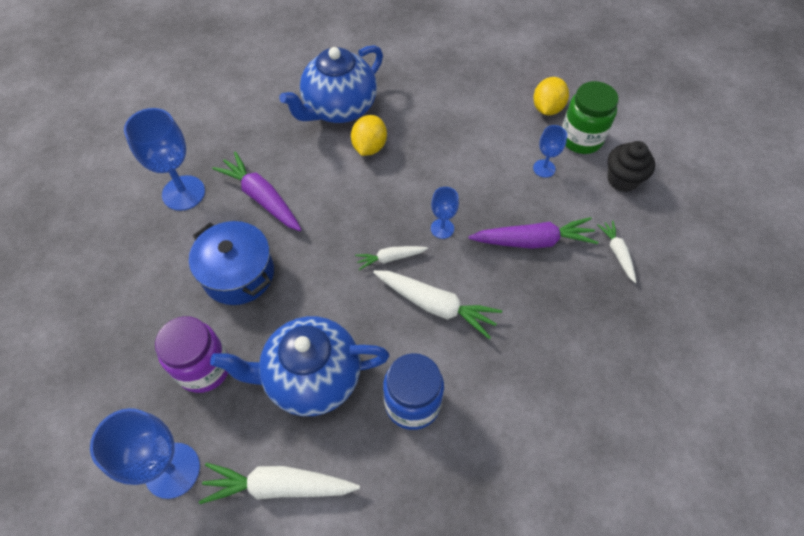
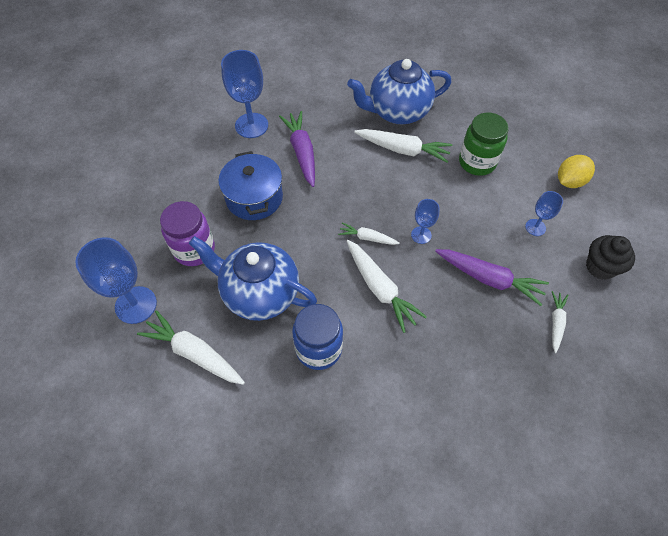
camera: 30 degrees right, 0 degrees up
yellow lemon [351,115,387,156] -> white carrot [354,129,452,163]
green jar [562,81,619,154] -> green jar moved to [459,113,509,176]

